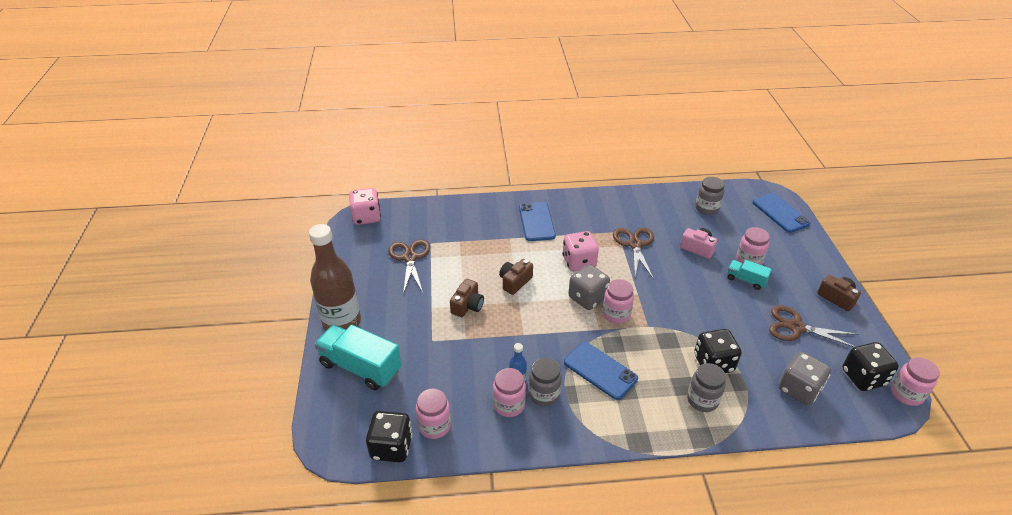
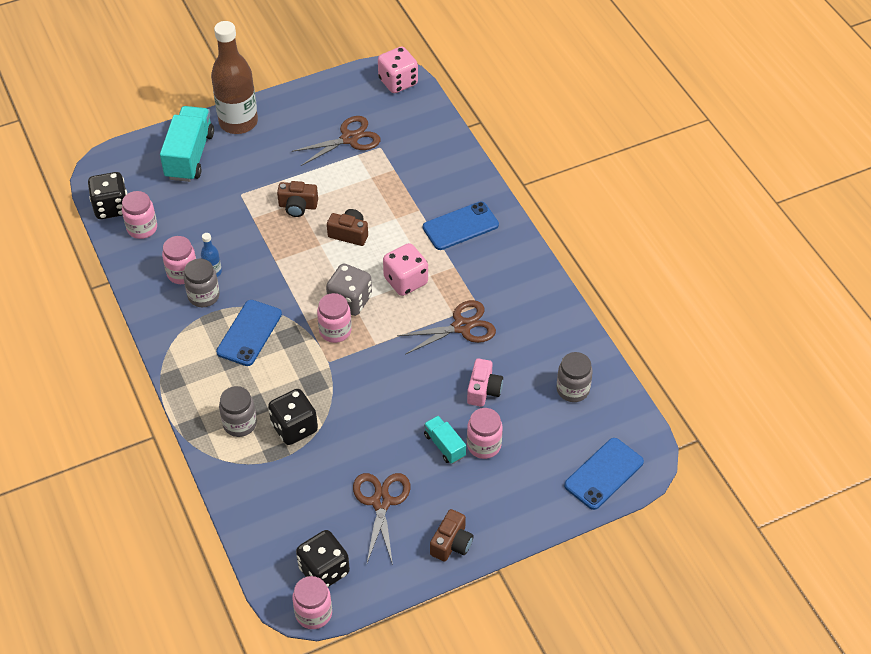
camera: 70 degrees right, 10 degrees up
turquoise truck [727,260,772,290] -> turquoise truck turned 45 degrees counterclockwise [424,416,466,464]
grey dice [779,352,831,405] -> none

